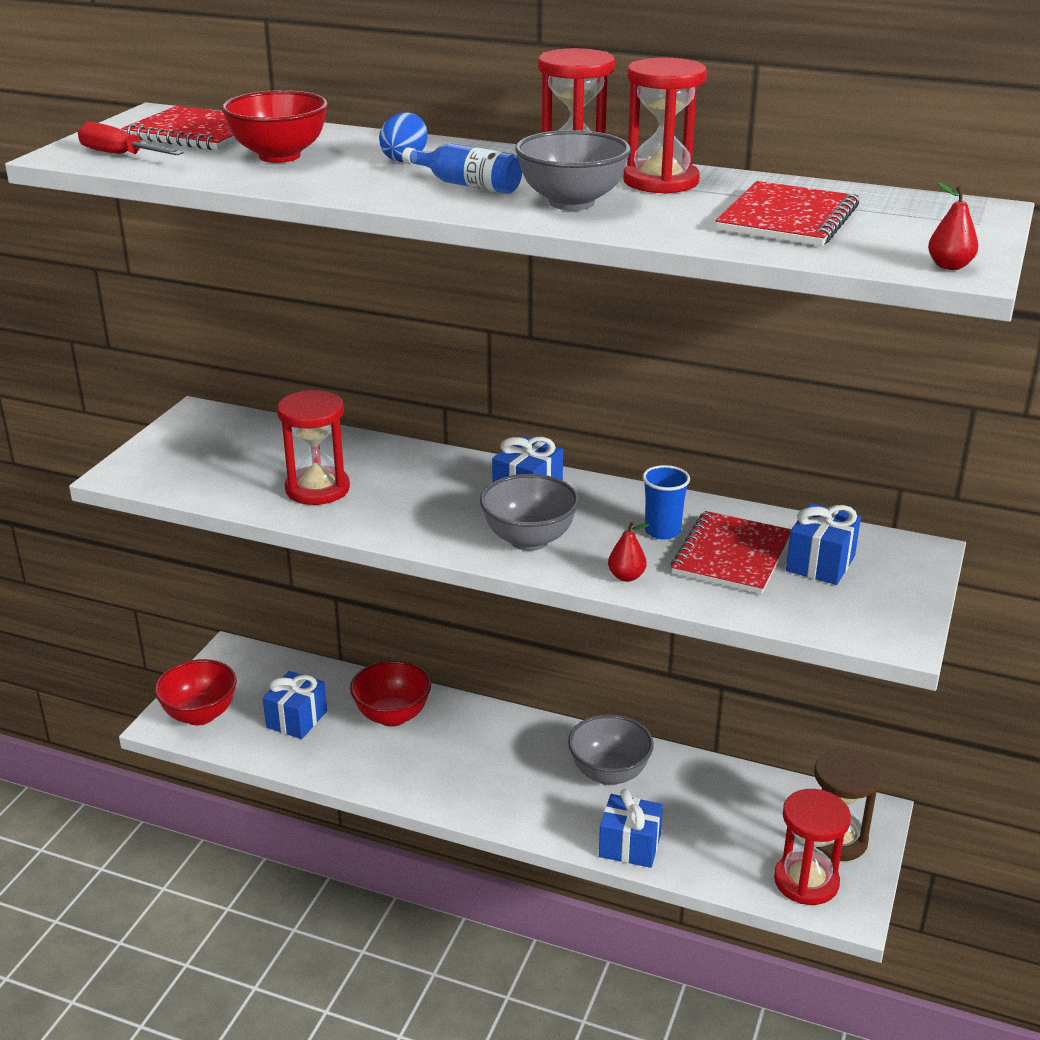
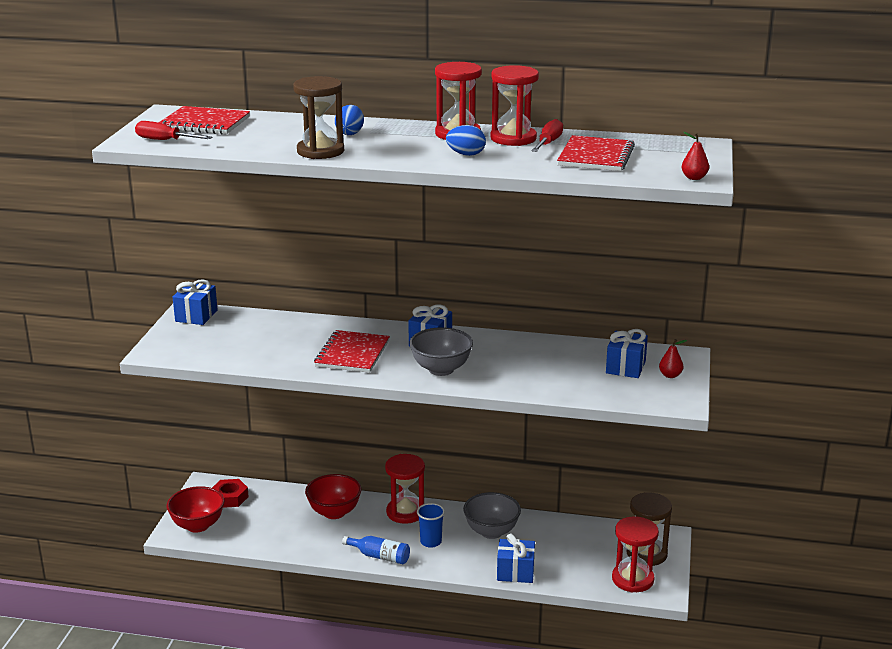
camera: 10 degrees left, 5 degrees down
red bowl [222,90,328,163] -> none
blue gift [263,671,327,739] -> blue gift moved to [173,279,218,325]
red hourglass [277,390,350,505] -> red hourglass moved to [385,454,425,524]
blue bottle [402,144,522,194] -> blue bottle moved to [342,536,410,564]
grey bowl [515,130,631,211] -> blue egg [446,125,486,156]
red pear [608,521,649,582] -> red pear moved to [659,339,687,378]
blue cup [642,465,690,540] -> blue cup moved to [417,503,445,548]
red notebook [671,511,791,594] -> red notebook moved to [314,330,390,373]
none -> red nut [212,479,249,508]
none -> brown hourglass [293,76,344,159]
none -> red screwdriver [531,119,563,152]

